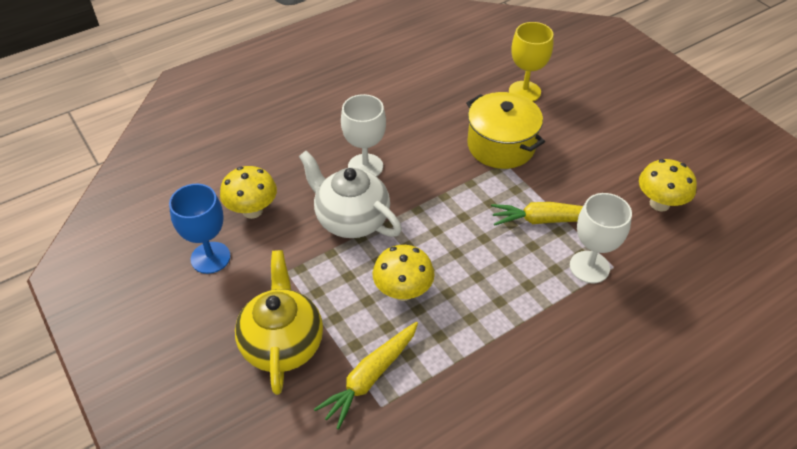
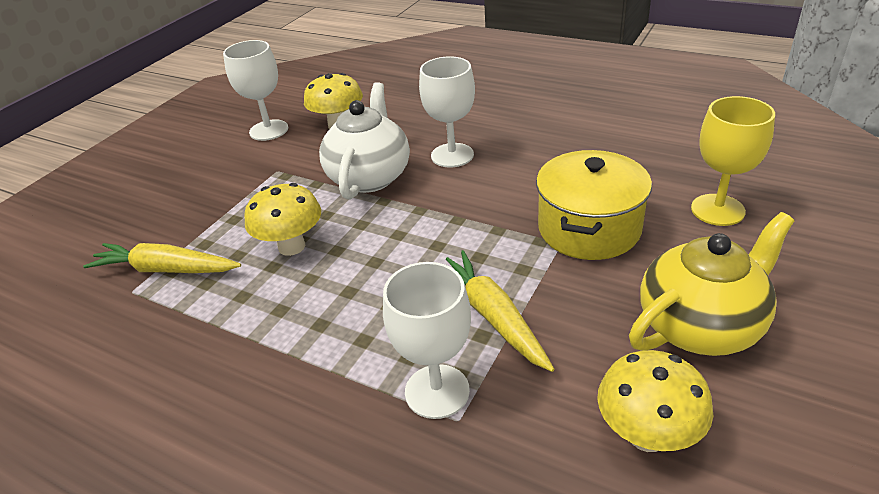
camera: 65 degrees right, 10 degrees down
blue goblet [169,184,230,274] -> white goblet [223,40,288,141]
yellow teapot [235,250,323,395] -> yellow teapot moved to [629,212,795,356]

